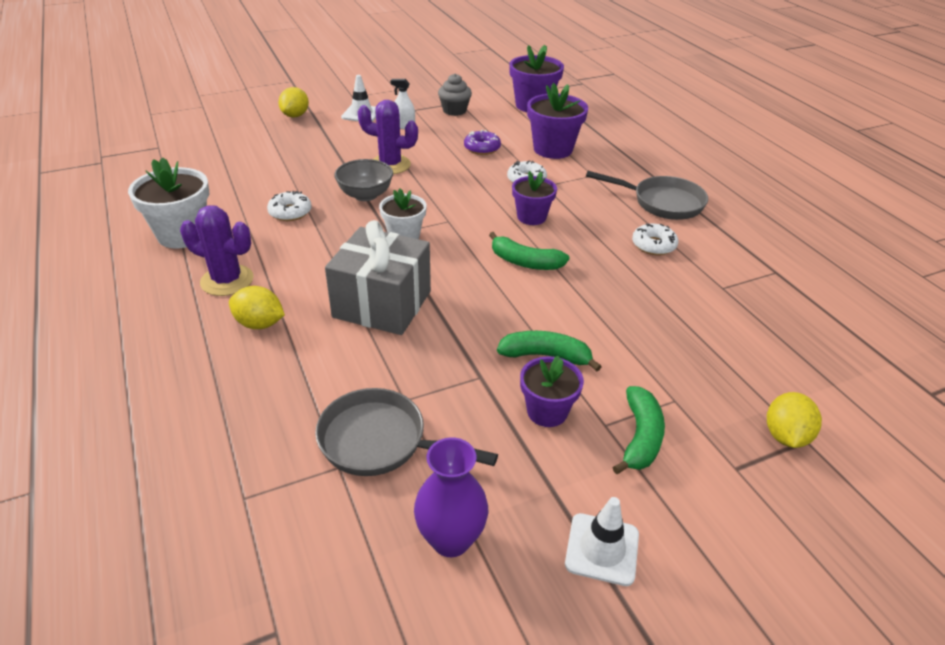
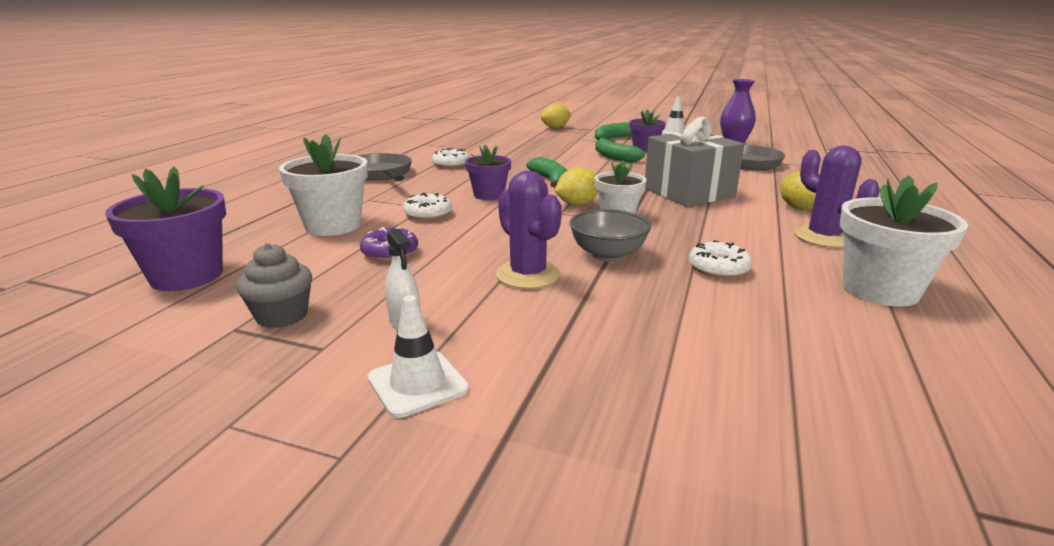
camera: 135 degrees left, 15 degrees down
yellow lemon [279,87,309,117] -> yellow lemon moved to [555,167,598,206]
purple flower pot [527,83,588,159] -> white flower pot [279,134,368,236]

